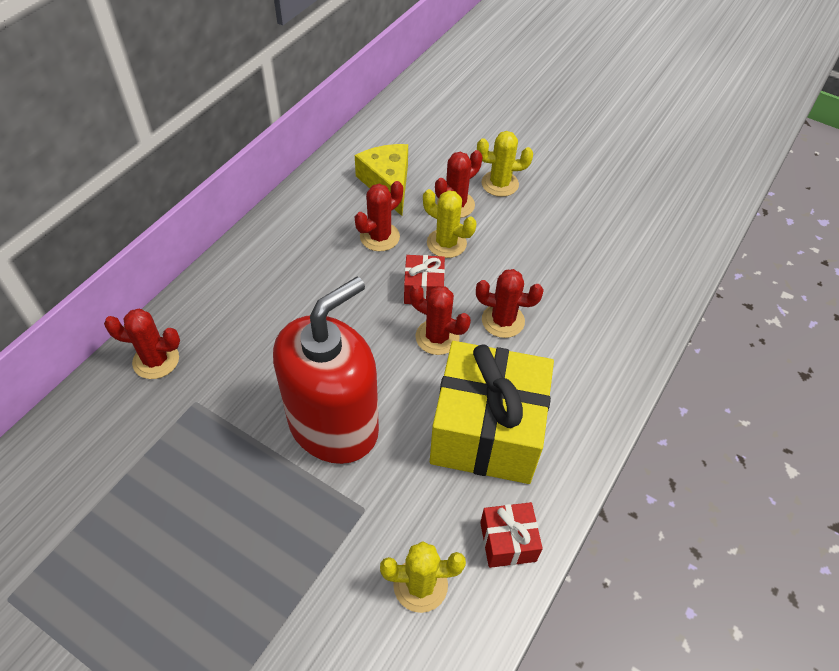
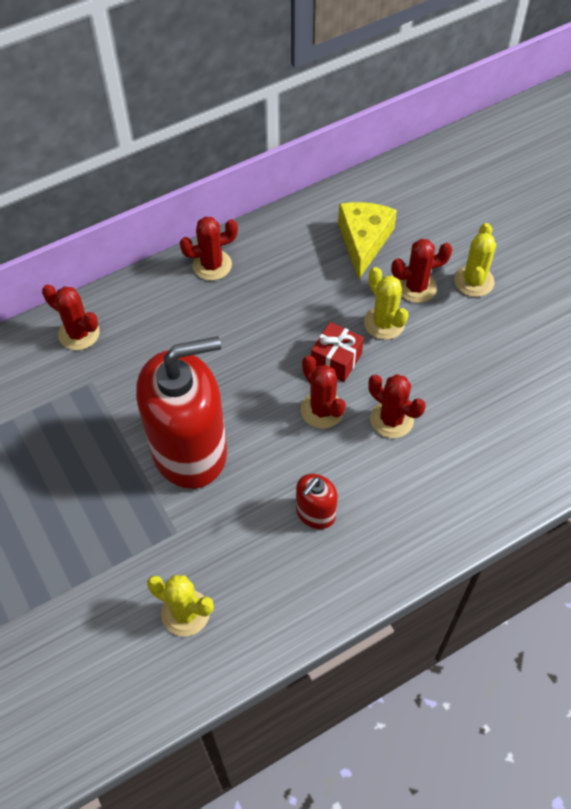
camera: 30 degrees right, 5 degrees up
red cactus [355,181,403,251] -> red cactus moved to [180,217,238,281]
yellow gift [430,341,554,484] -> red soap dispenser [296,474,338,529]
yellow cactus [477,131,533,197] -> yellow cactus turned 75 degrees clockwise [454,223,496,297]
red gift [480,502,543,568] -> none

